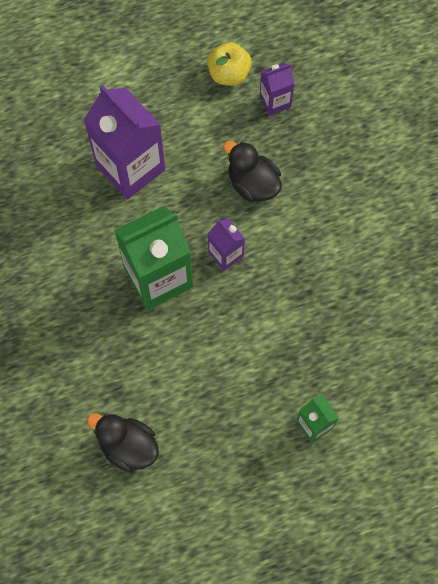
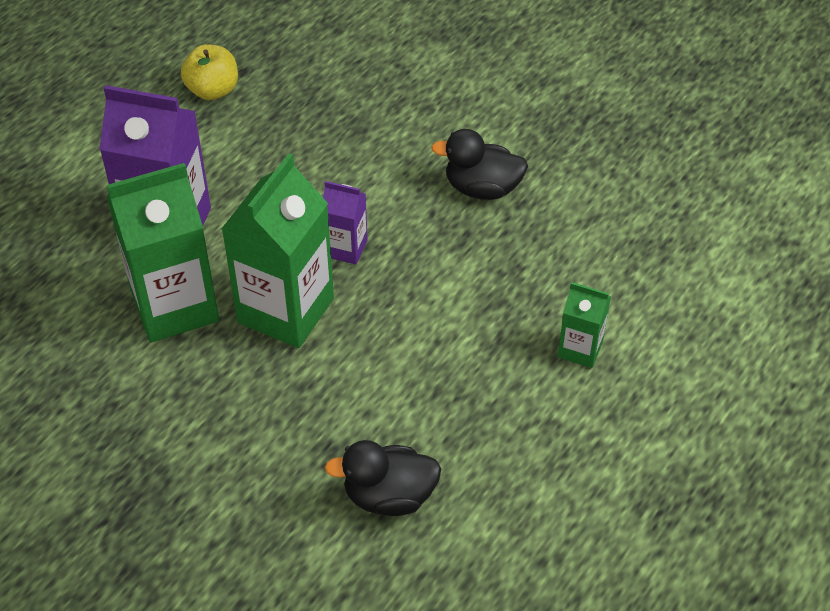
camera: 35 degrees left, 20 degrees down
black duck [223,141,282,202] -> black duck moved to [431,129,528,200]
purple carton [260,63,295,116] -> none
none -> green carton [107,163,219,343]

